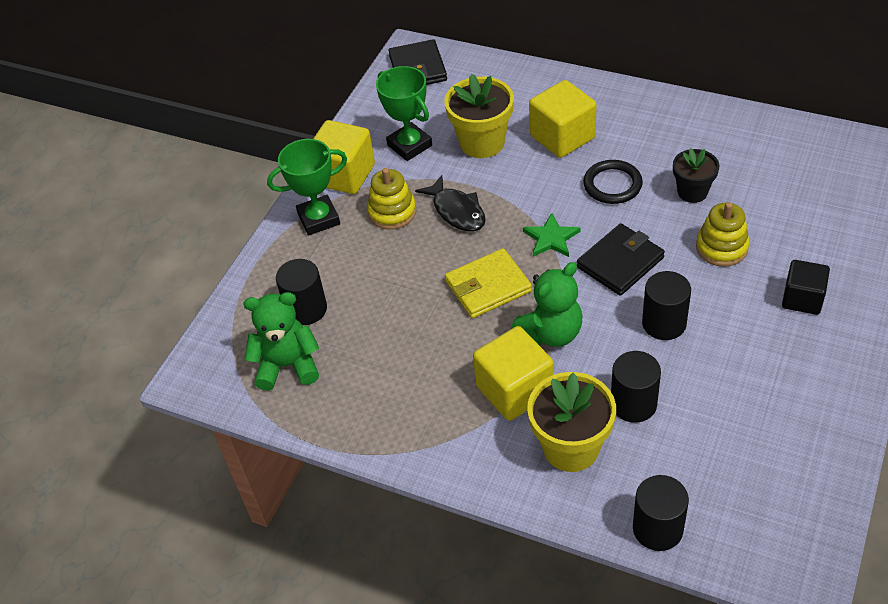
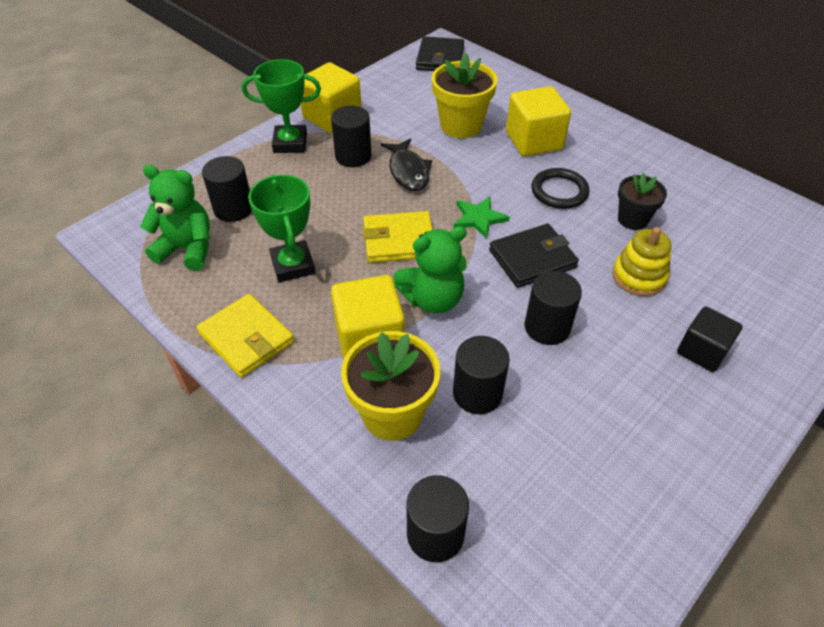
camera: 15 degrees right, 0 degrees up
yellow stacking toy [367,168,416,230] -> black cylinder [331,105,372,167]
green trophy [376,66,432,161] -> green trophy moved to [248,175,315,282]
none -> yellow wallet [197,294,294,378]

